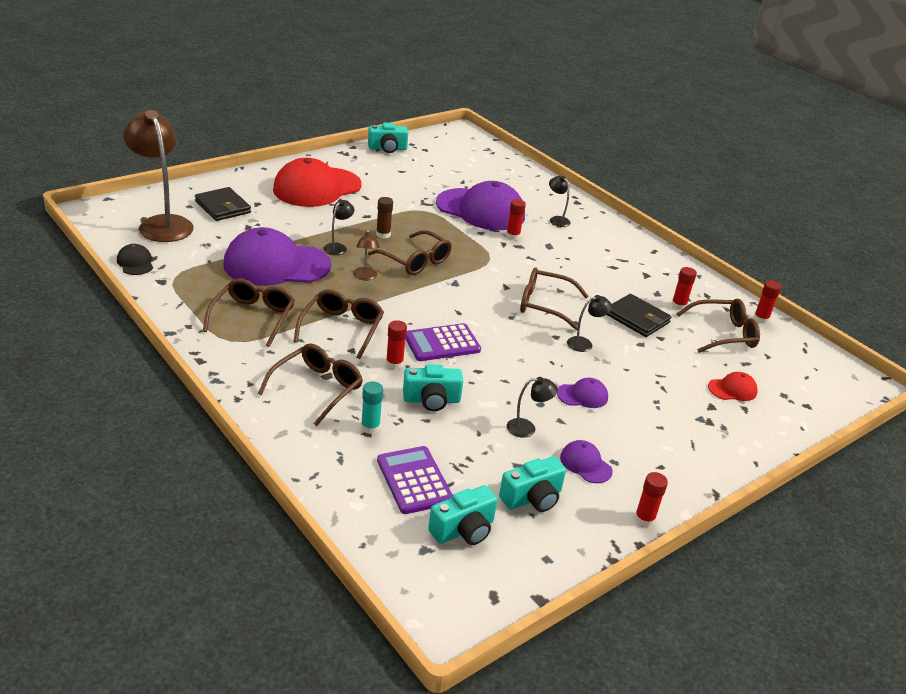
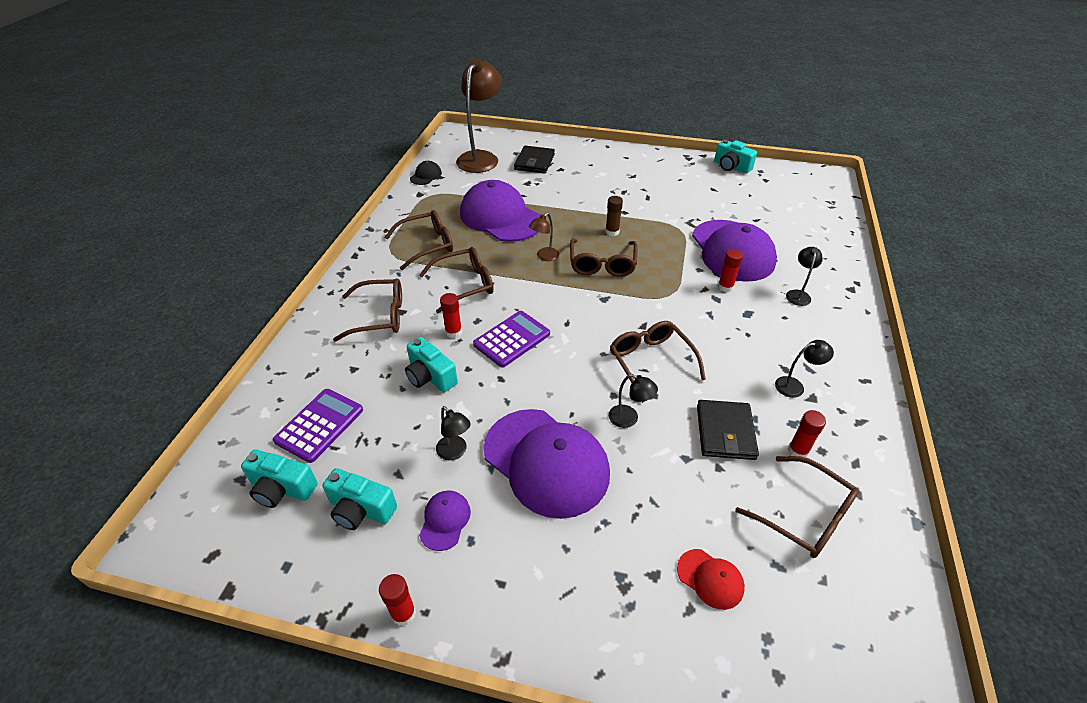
camera: 55 degrees right, 10 degrees up
red cap [273,158,362,207] -> none
black lamp [324,200,354,255] -> black lamp moved to [775,340,834,398]
turquoise glue stick [361,382,383,434] -> none
purple calculator [405,323,481,361] -> purple calculator turned 105 degrees clockwise [473,311,550,368]
purple cap [557,378,608,408] -> purple cap [483,409,610,519], size x2.33
red glue stick [754,280,781,324] -> none

